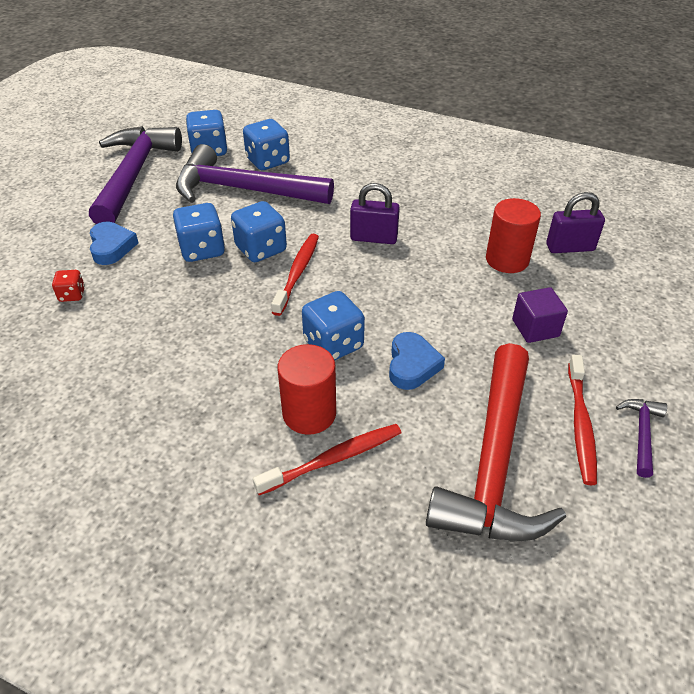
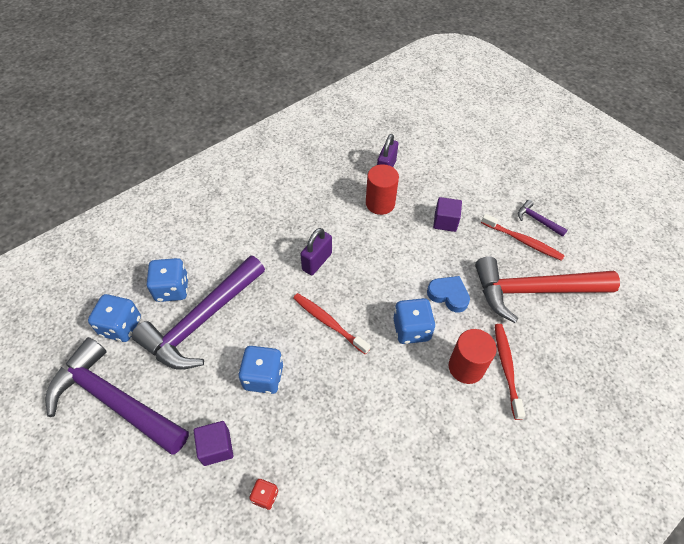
camera: 65 degrees left, 10 degrees up
blue heart [90,222,139,265] -> purple cube [194,421,233,466]
blue dice [231,201,287,262] -> none
red hammer [426,343,566,541] -> red hammer turned 135 degrees clockwise [475,256,620,323]

